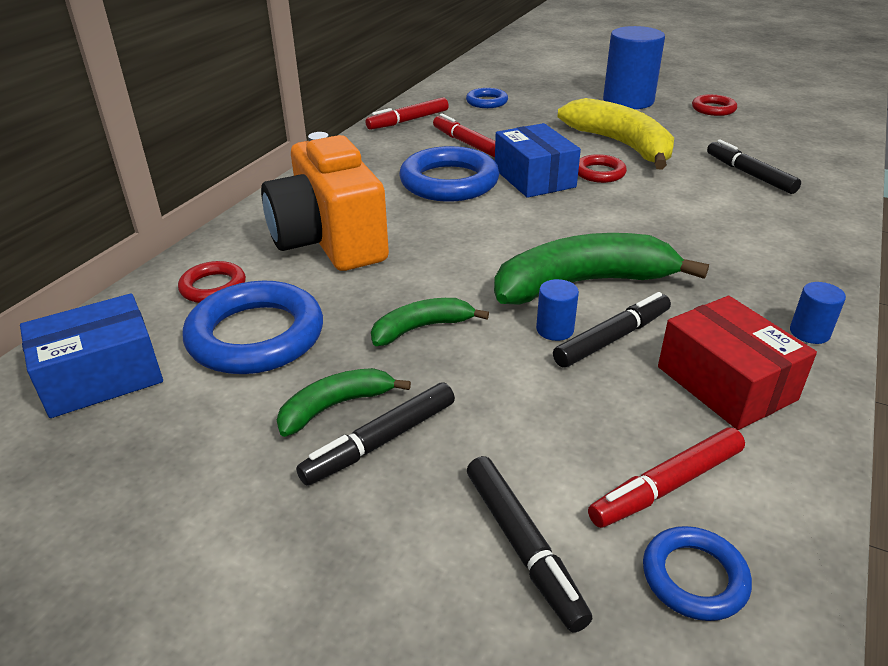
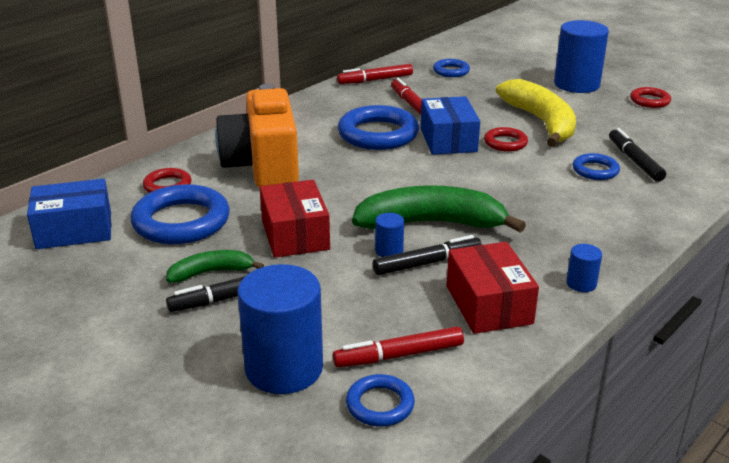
camera: 15 degrees right, 5 degrees down
green banana [371,298,489,346] -> red box [260,180,330,258]
black marker [467,456,593,632] -> blue cylinder [237,264,323,394]
none -> blue ring [573,153,620,180]

